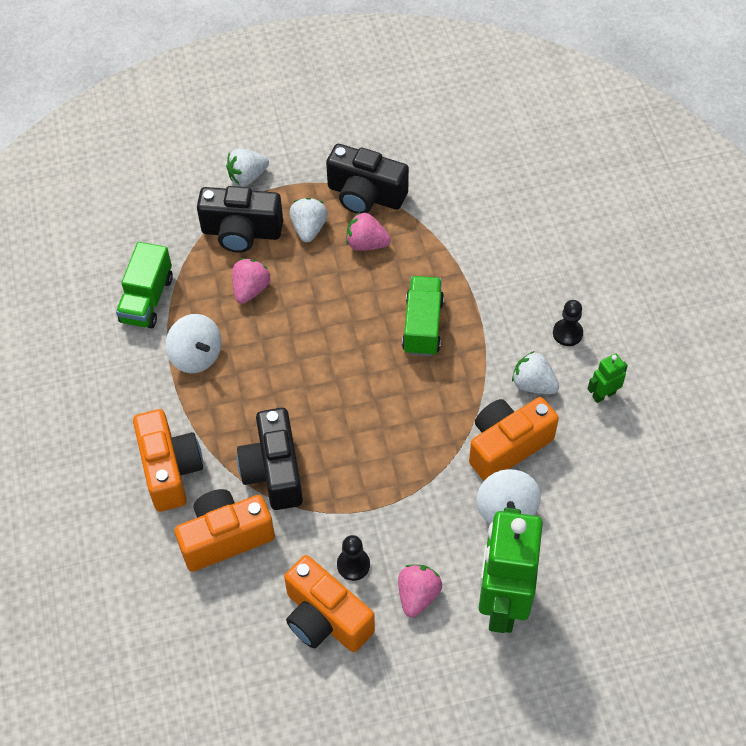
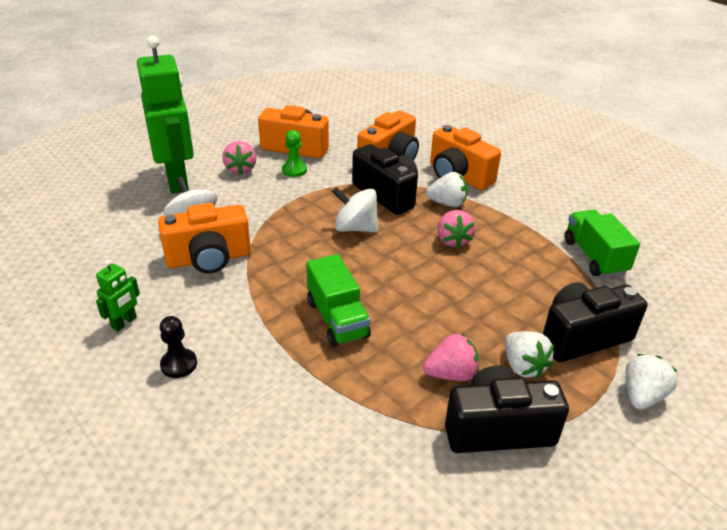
camera: 150 degrees right, 20 degrees down
white spinning top [166,314,221,373] -> white spinning top moved to [332,187,379,232]
pink strawberry [232,259,270,304] -> pink strawberry moved to [437,210,476,248]
black pawn [337,535,370,581] -> green pawn [282,130,307,177]
orange camera [469,397,559,481] -> orange camera turned 45 degrees clockwise [158,203,251,273]
white strawberry [512,351,559,394] -> white strawberry moved to [426,172,468,207]

